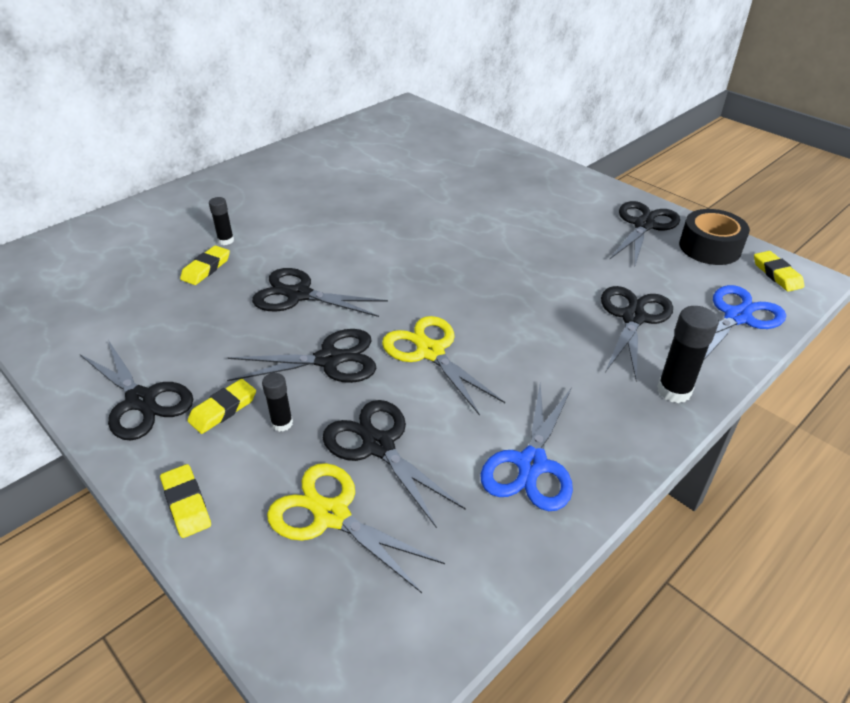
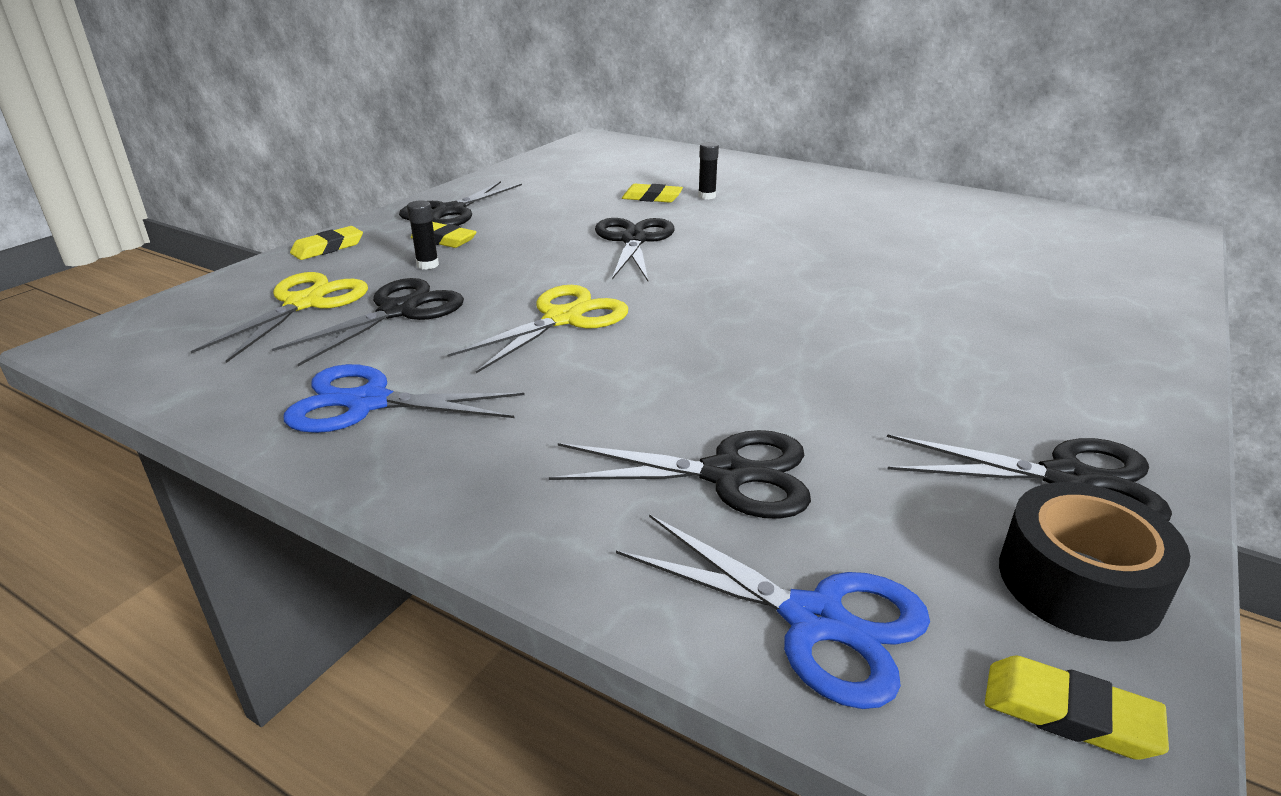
camera: 75 degrees right, 10 degrees down
black scissors [227,329,376,383] -> none
black glue stick [657,306,719,403] -> none
yellow eraser [754,251,804,292] -> yellow eraser turned 60 degrees clockwise [985,656,1169,760]

